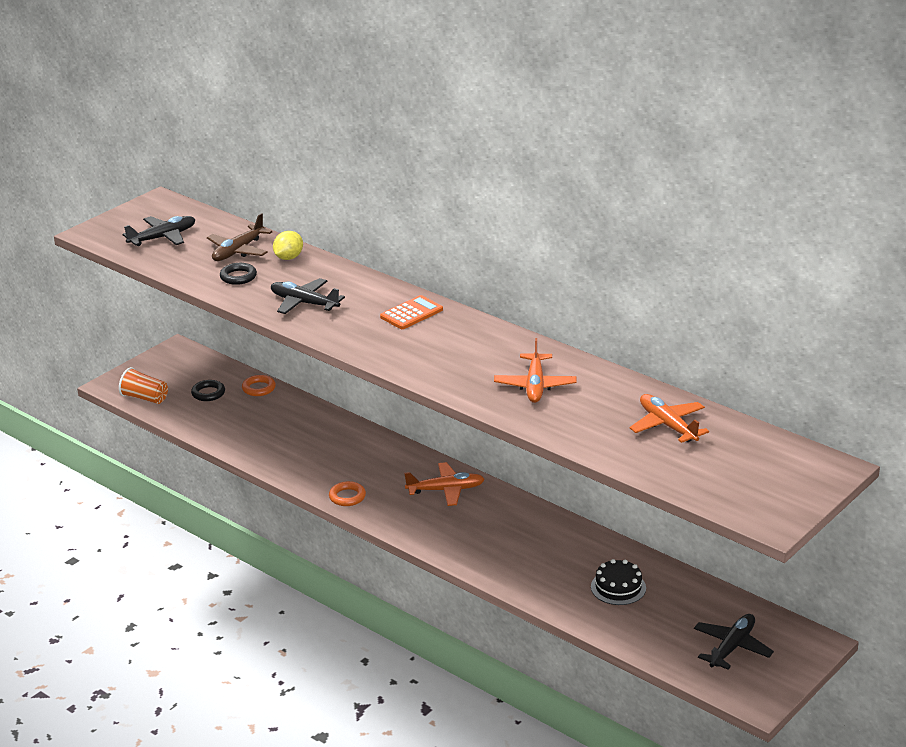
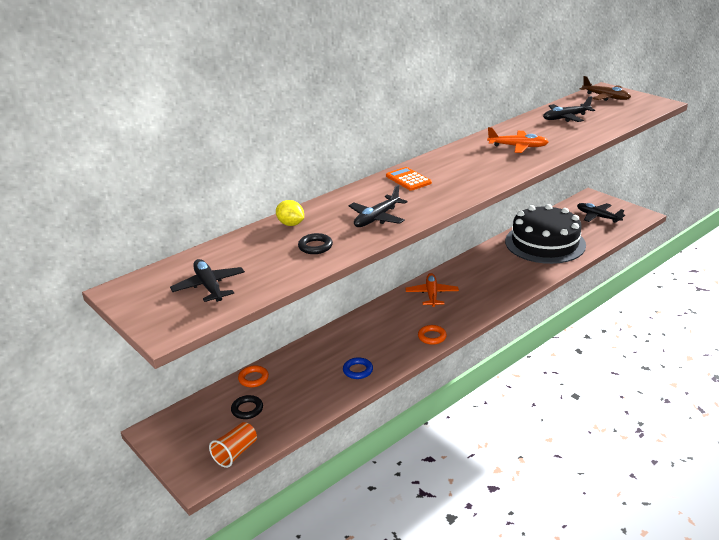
camera: 80 degrees left, 0 degrees up
brown plane [207,213,272,261] -> brown plane moved to [580,76,631,101]
black cake [591,559,646,605] -> black cake [505,204,586,264], size x2.37
orange plane [629,394,709,443] -> black plane [543,96,595,122]
none -> blue ring [343,357,373,379]

